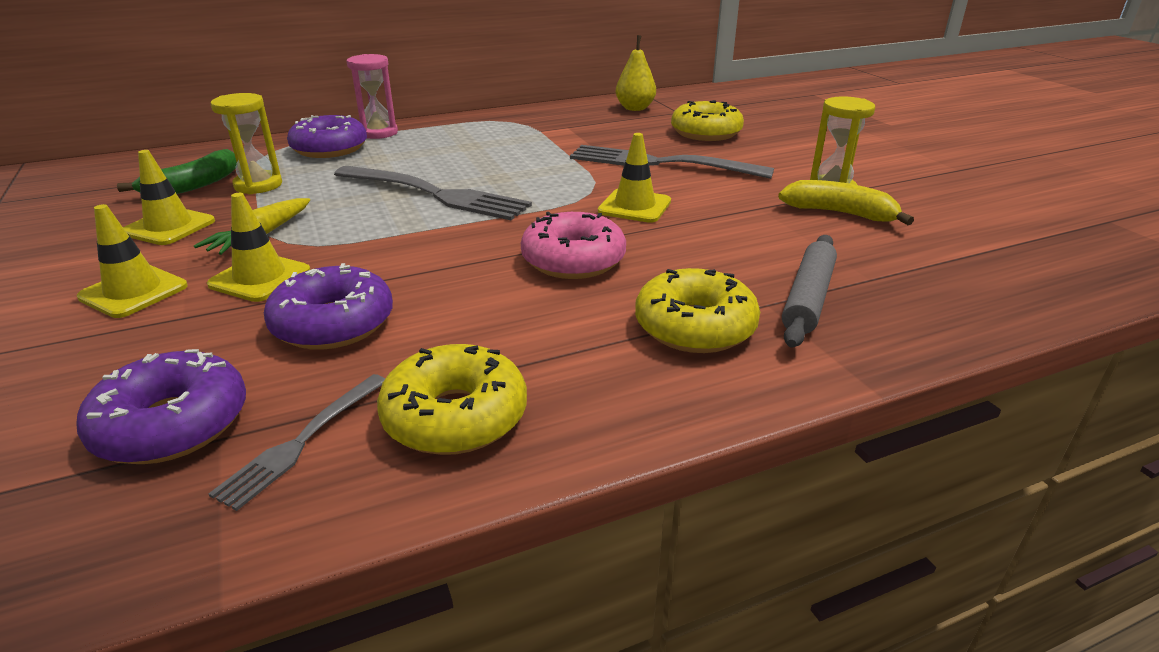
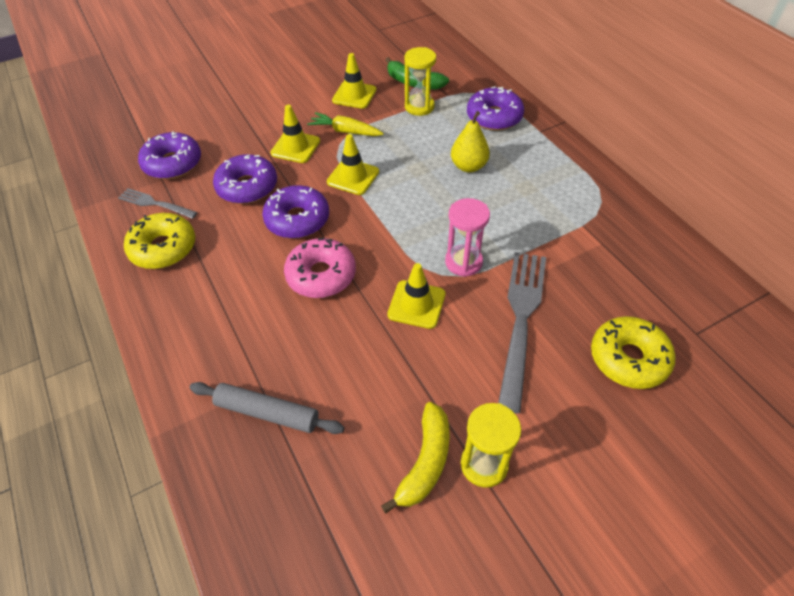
camera: 85 degrees right, 20 degrees up
yellow traffic cone [77,204,188,318] -> yellow traffic cone moved to [327,134,379,195]
grey fork [334,166,532,220] -> none
pink hourglass [347,54,398,139] -> pink hourglass moved to [445,198,490,277]
yellow pear [616,35,656,111] -> yellow pear moved to [451,111,490,172]
yellow donut [635,268,760,353] -> none
none -> purple donut [262,185,329,239]

